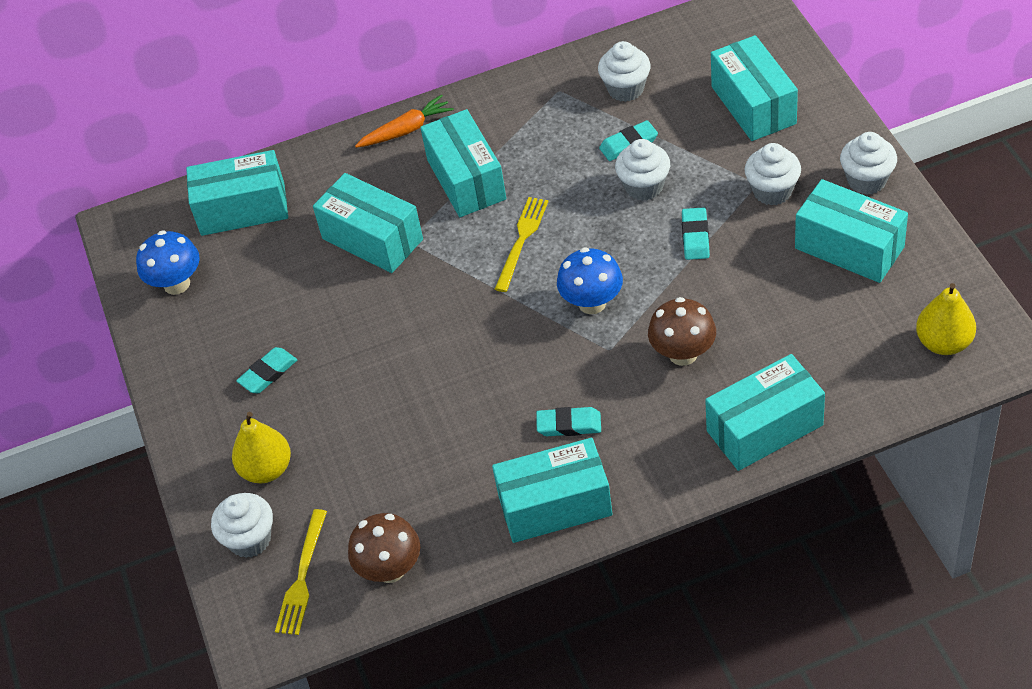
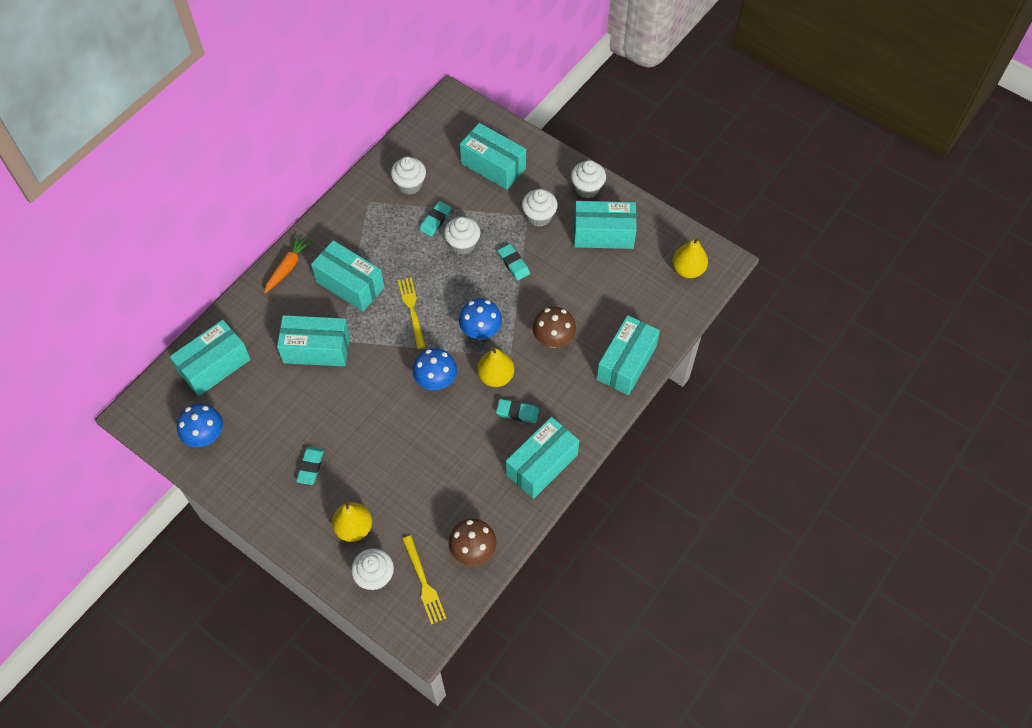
camera: 40 degrees left, 10 degrees up
turquoise eraser [536,407,601,436] -> turquoise eraser turned 45 degrees clockwise [496,399,539,423]
none -> blue mushroom [413,348,457,390]
none -> yellow pear [477,347,514,387]

